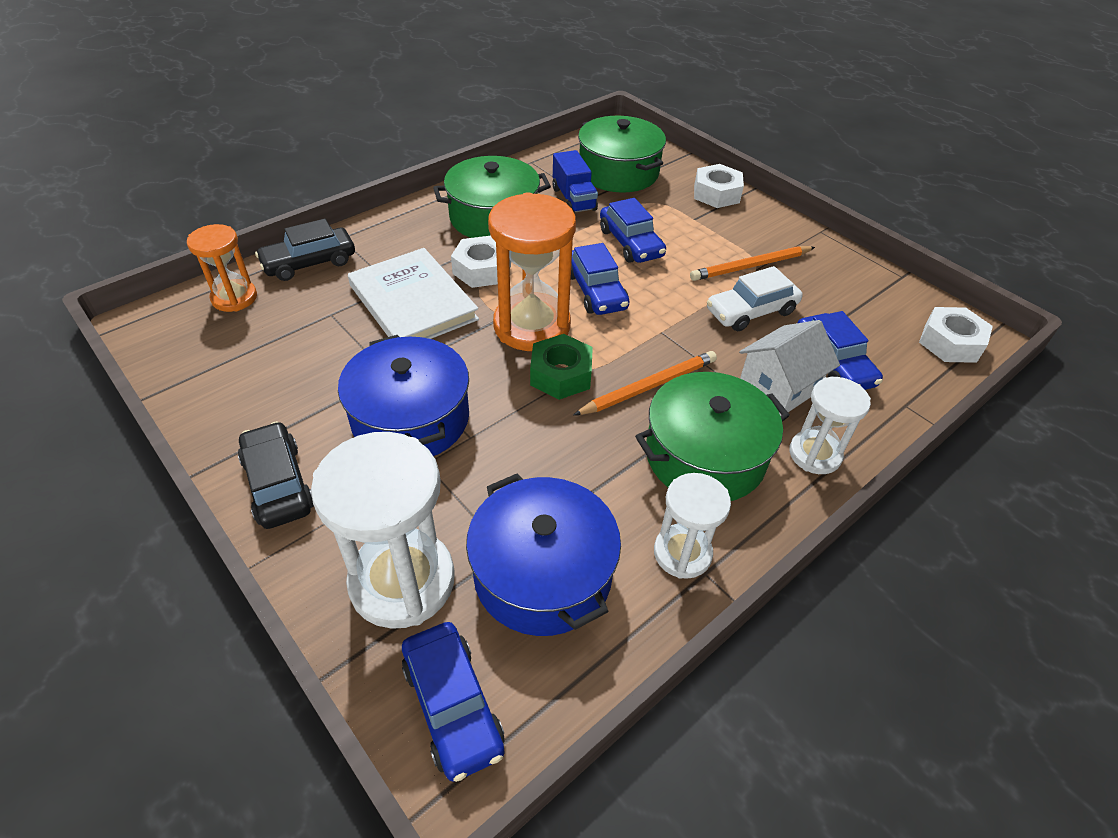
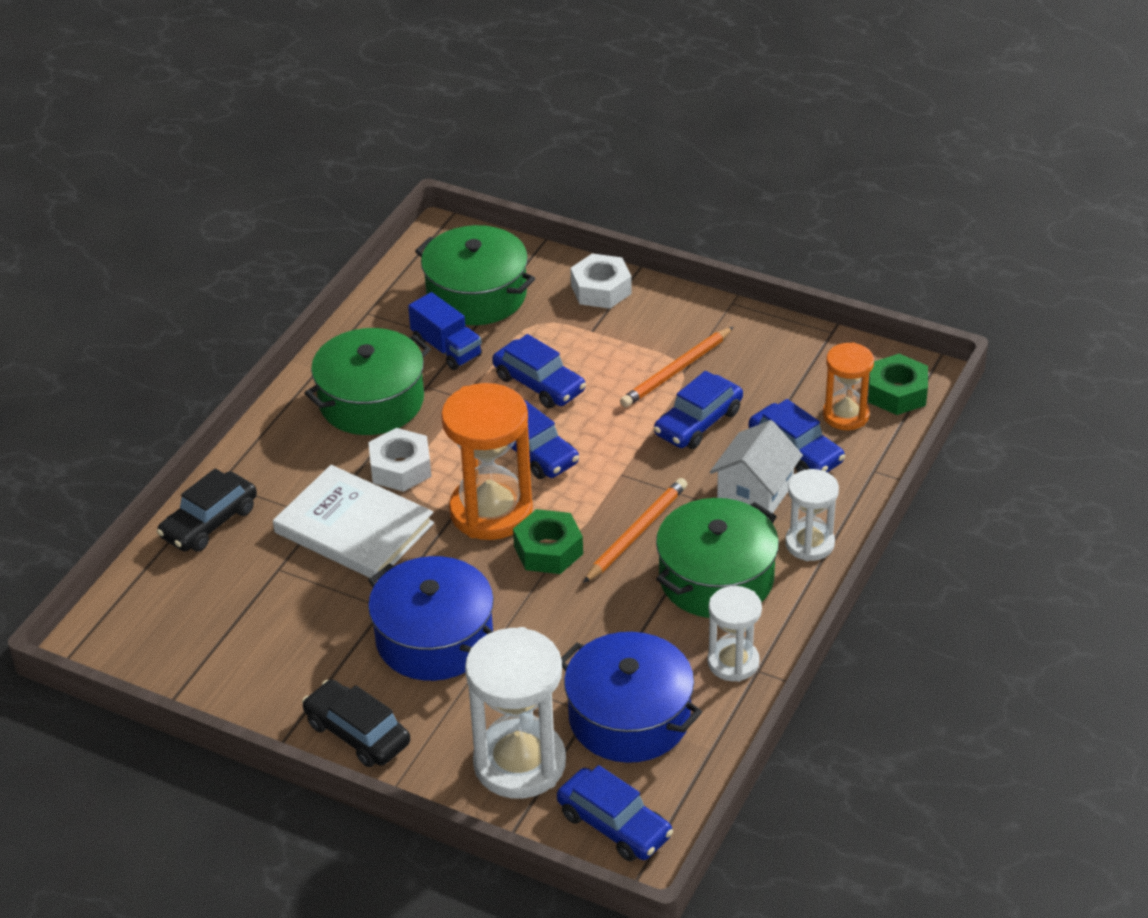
camera: 20 degrees left, 5 degrees down
orange hourglass [187,224,257,312] -> orange hourglass moved to [823,342,874,430]
white car [707,266,803,331] -> blue car [654,371,743,449]
white nut [919,307,993,363] -> green nut [868,354,928,415]

